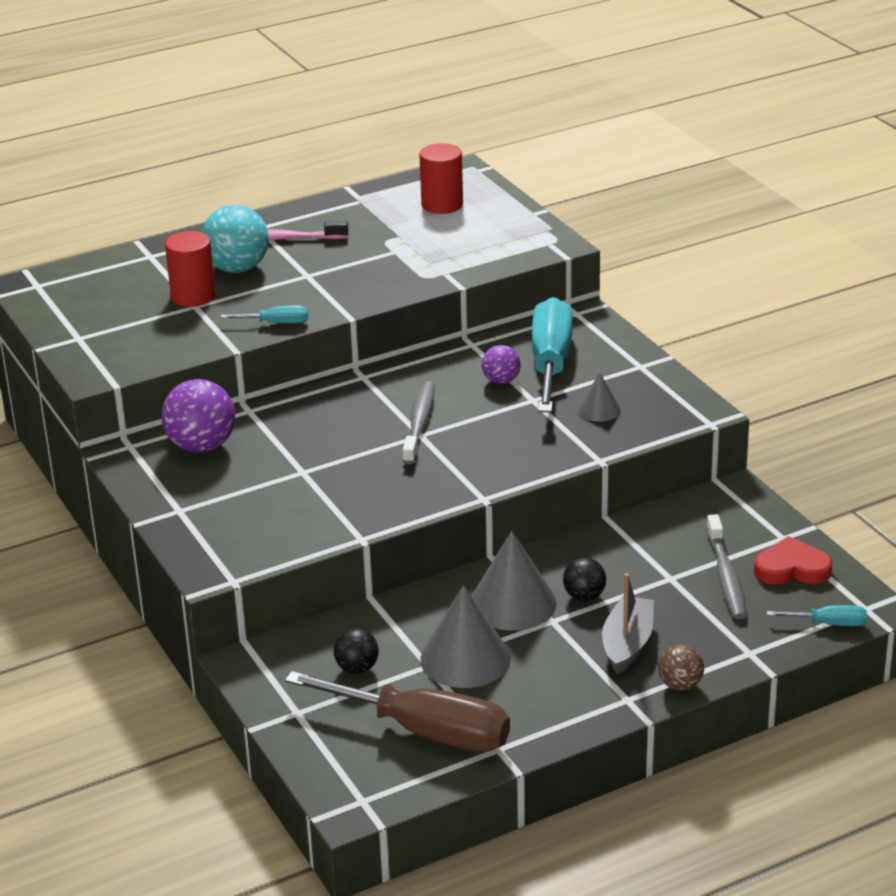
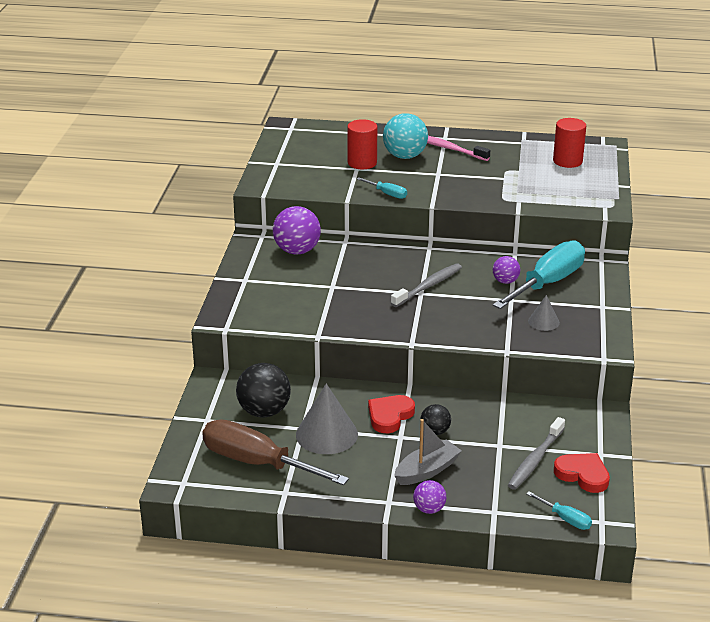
camera: 35 degrees right, 0 degrees up
brown screwdriver [285,671,510,752] -> brown screwdriver turned 150 degrees clockwise [202,419,349,485]
black ball [334,628,379,674] -> black ball [236,363,291,418], size x1.80
grey cone [471,531,557,630] -> red heart [368,395,415,433]
brown ball [658,645,704,691] -> purple ball [413,480,446,514]

